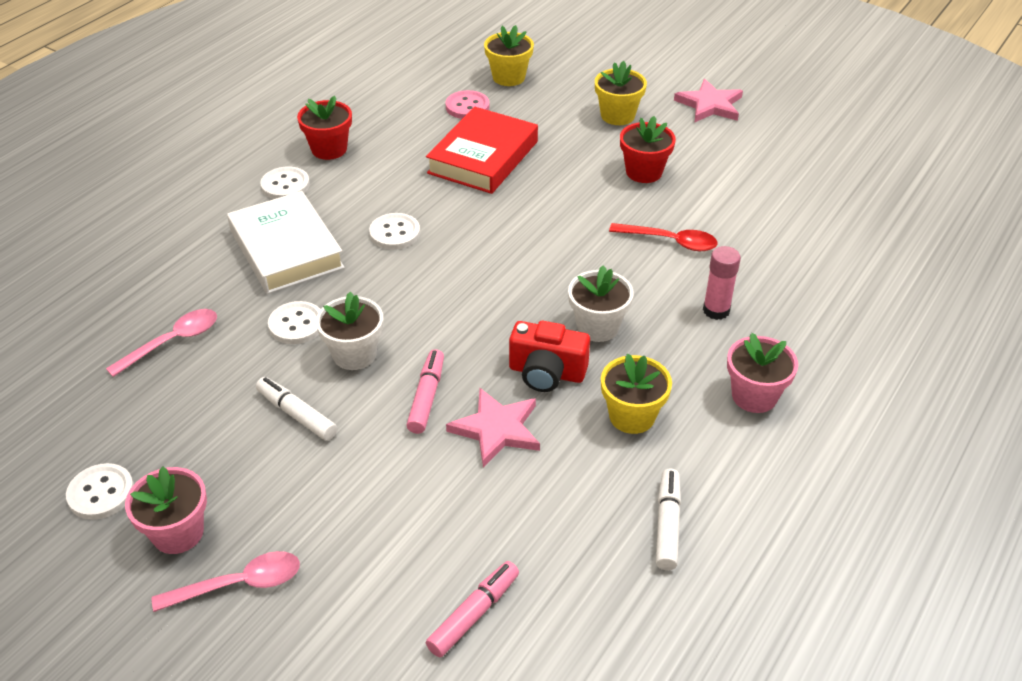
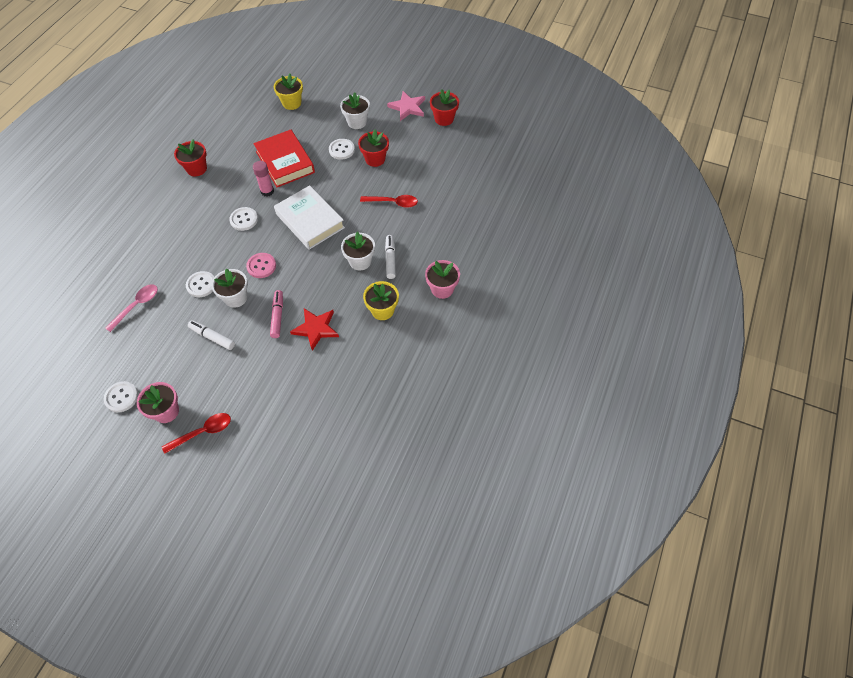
camera: 10 degrees left, 15 degrees up
pink spoon [152,551,300,612] -> red spoon [162,413,231,454]
white book [227,191,345,294] -> white book moved to [274,185,345,250]
white button [260,167,310,199] -> white button moved to [329,139,355,160]
red book [426,107,538,194] -> red book turned 45 degrees counterclockwise [253,130,315,187]
pink marker [426,561,519,657] -> none
pink button [445,90,490,119] -> pink button moved to [246,253,276,278]
pink star [446,388,540,467] -> red star [290,308,339,351]
red camera [509,321,590,392] -> none
yellow flower pot [595,61,647,125] -> white flower pot [340,92,370,129]
white marker [656,469,681,570] -> white marker moved to [385,235,396,279]
pink glue stick [703,246,741,320] -> pink glue stick moved to [253,161,274,196]
none -> red flower pot [430,89,459,126]

